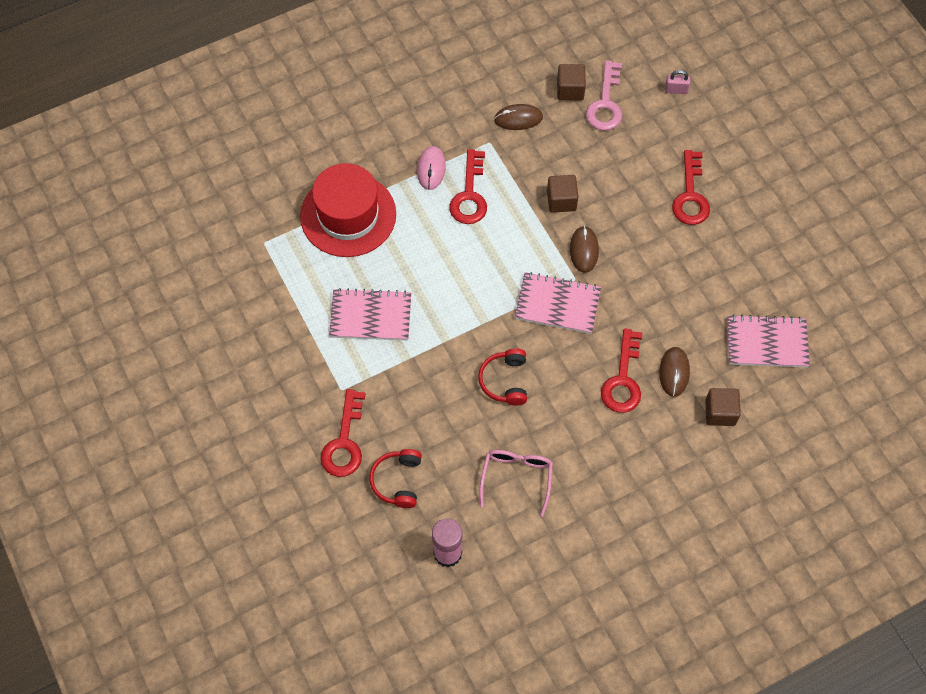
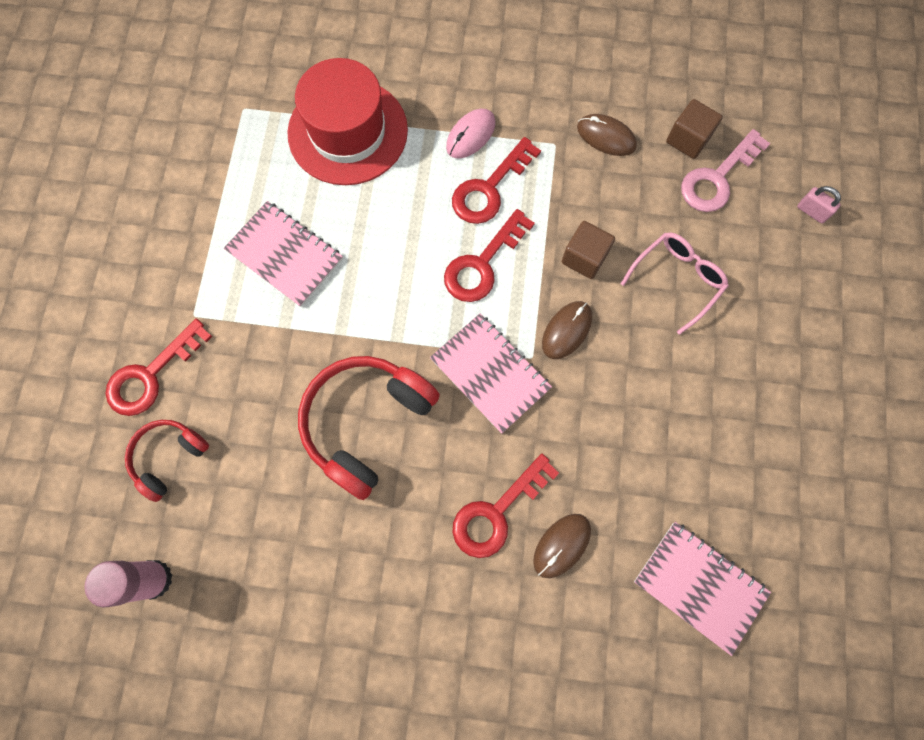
camera: 35 degrees right, 10 degrees up
red headphones [478,348,527,406] -> red headphones [298,356,440,500], size x1.76
pink glasses [480,450,553,517] -> pink glasses moved to [620,232,729,335]
red key [672,150,710,225] -> red key moved to [444,209,535,302]
brown cube [705,388,741,426] -> none

